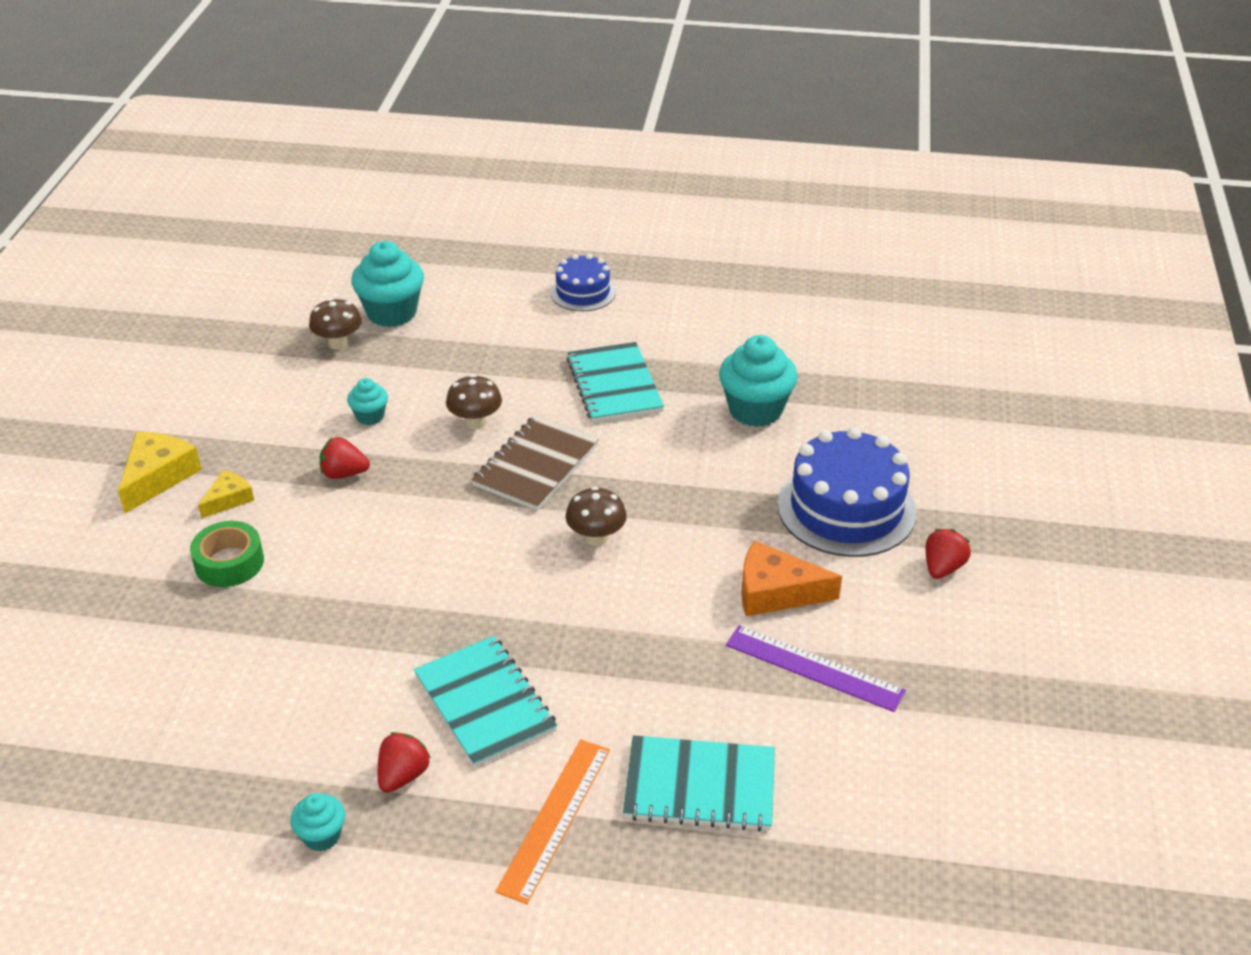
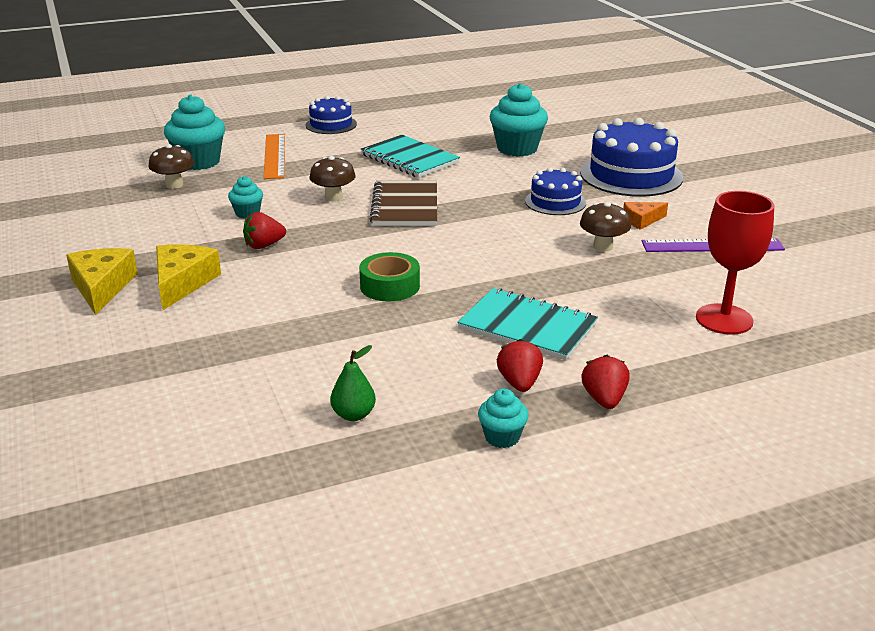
camera: 30 degrees left, 10 degrees down
green tape [190,521,264,587] -> green tape moved to [359,252,420,302]
yellow cheese [198,470,254,519] -> yellow cheese [156,244,221,310], size x1.68
orange ruler [495,739,610,904] -> orange ruler moved to [264,134,285,179]
brown mushroom [565,487,627,546] -> brown mushroom moved to [580,202,631,252]
turquoise notebook [623,735,775,832] -> red goblet [696,191,774,335]
orange cheese [741,541,842,616] -> orange cheese [623,202,668,230], size x0.60
red strawberry [926,529,971,579] -> red strawberry moved to [581,355,629,409]
none -> green pear [330,345,376,421]
none -> blue cake [525,167,586,215]

